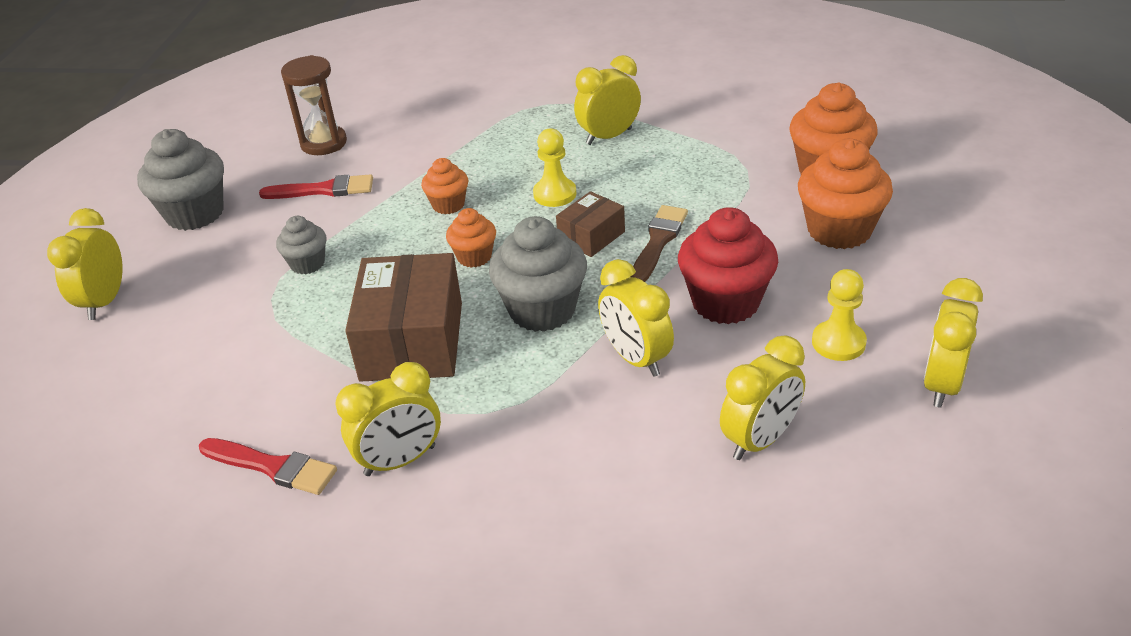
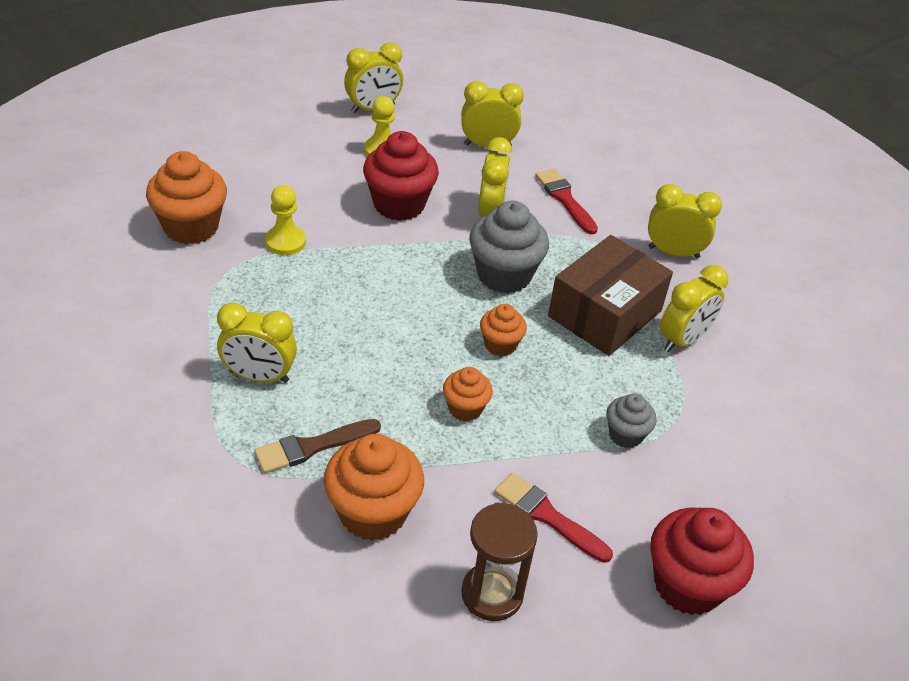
camera: 145 degrees left, 5 degrees up
yellow clock [47,208,122,320] -> yellow clock moved to [660,265,728,352]
grey cupcake [137,129,224,231] -> red cupcake [650,508,754,615]
red brush [199,438,337,495] -> red brush moved to [535,169,598,234]
yellow pawn [533,128,577,207] -> yellow pawn moved to [265,185,306,255]
brown box [556,191,625,257] -> none
brown brush [630,205,688,282] -> brown brush moved to [254,419,381,473]
orange cupcake [798,139,893,249] -> orange cupcake moved to [324,434,424,541]

